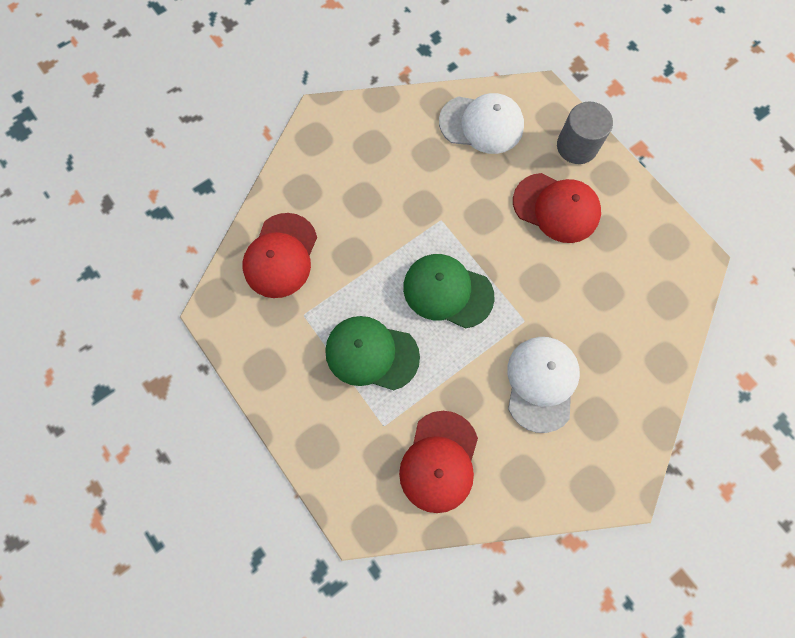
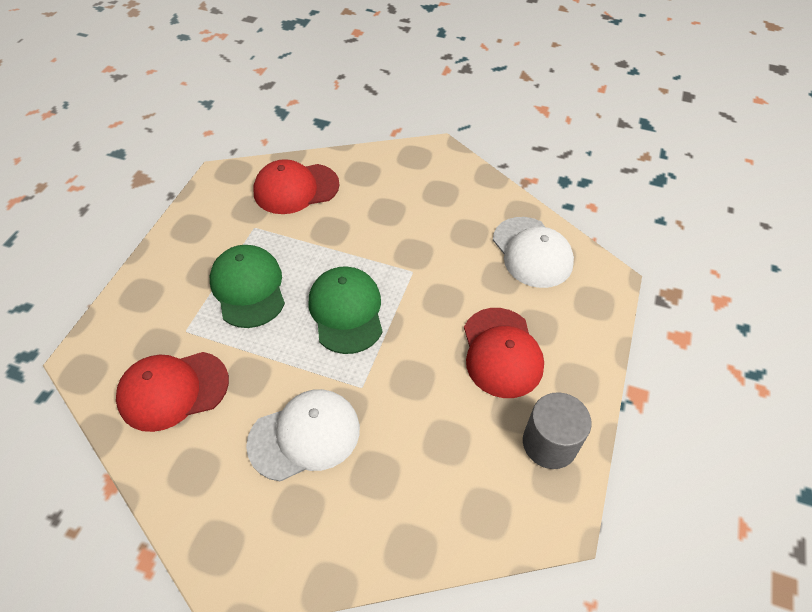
camera: 55 degrees right, 20 degrees down
grey cylinder [557,101,613,164] -> grey cylinder moved to [523,392,592,469]

